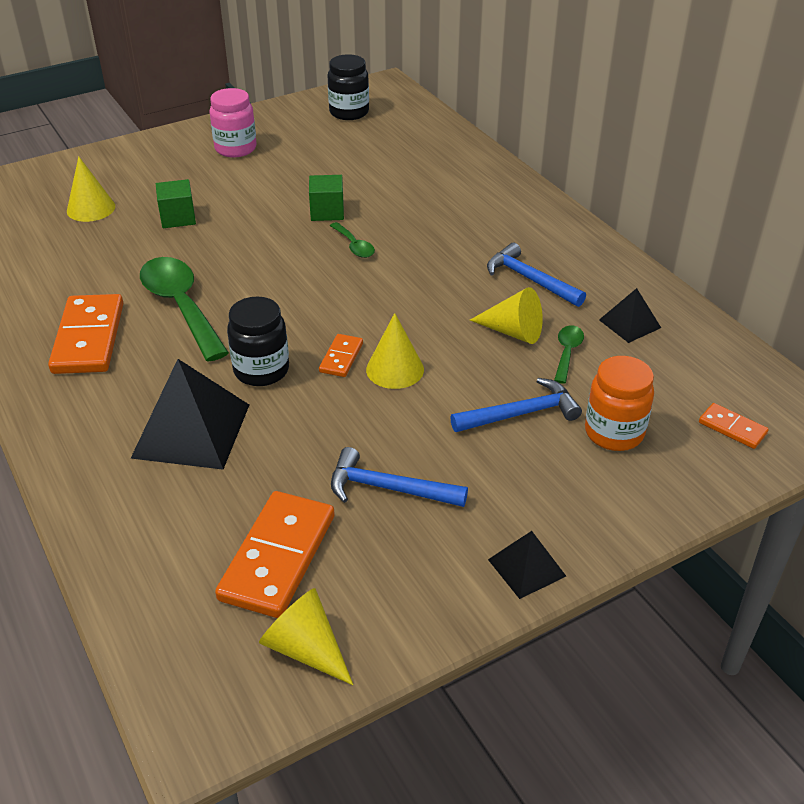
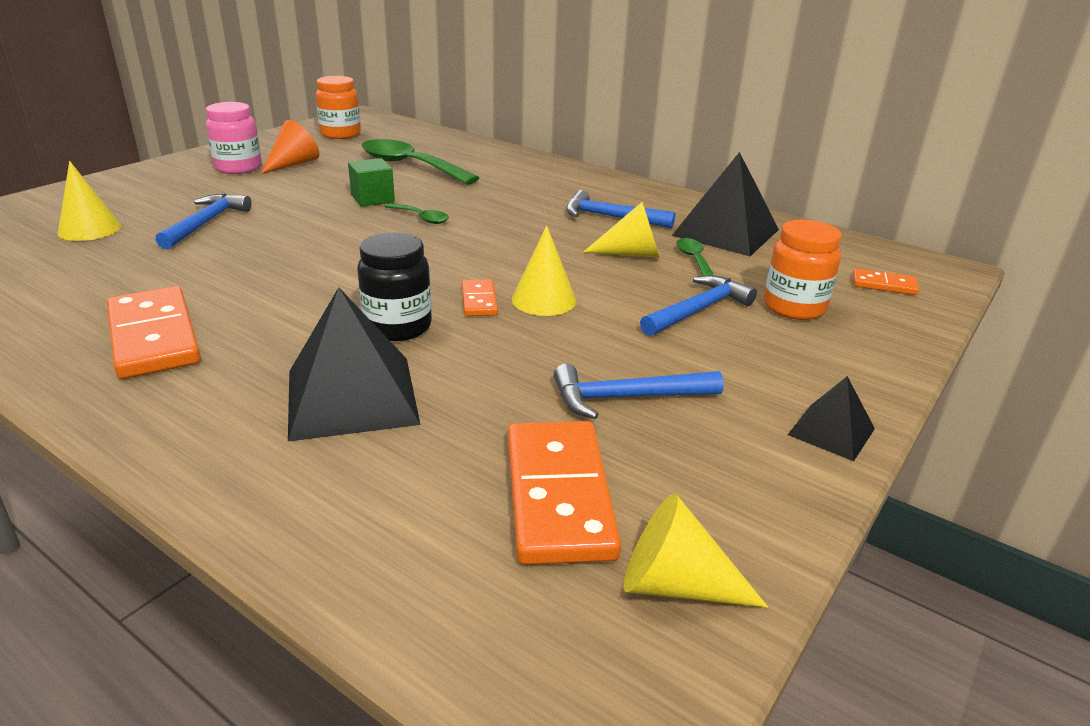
camera: 25 degrees left, 10 degrees down
green spoon [140,257,229,362] -> green spoon moved to [362,139,479,185]
green cube [156,179,196,228] -> blue hammer [156,194,252,249]
black jar [328,54,369,120] -> orange jar [316,76,361,139]
black pyramid [599,288,661,343] -> black pyramid [672,152,779,256], size x1.90
none -> orange cone [261,120,320,174]

